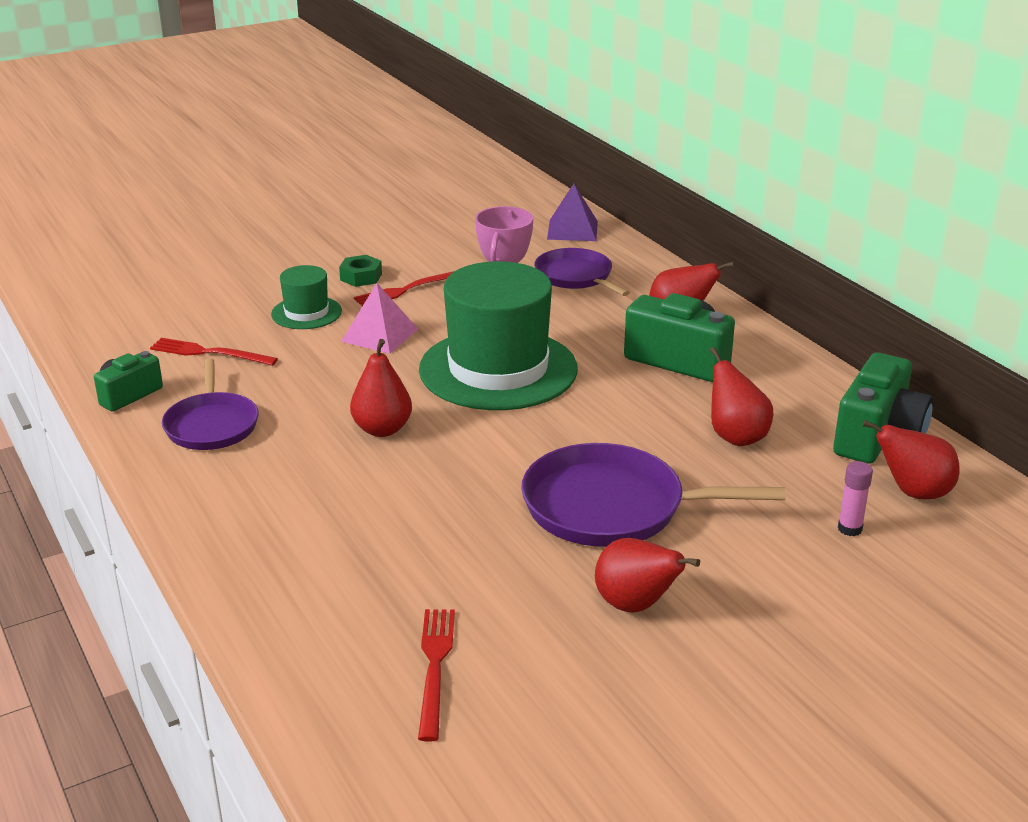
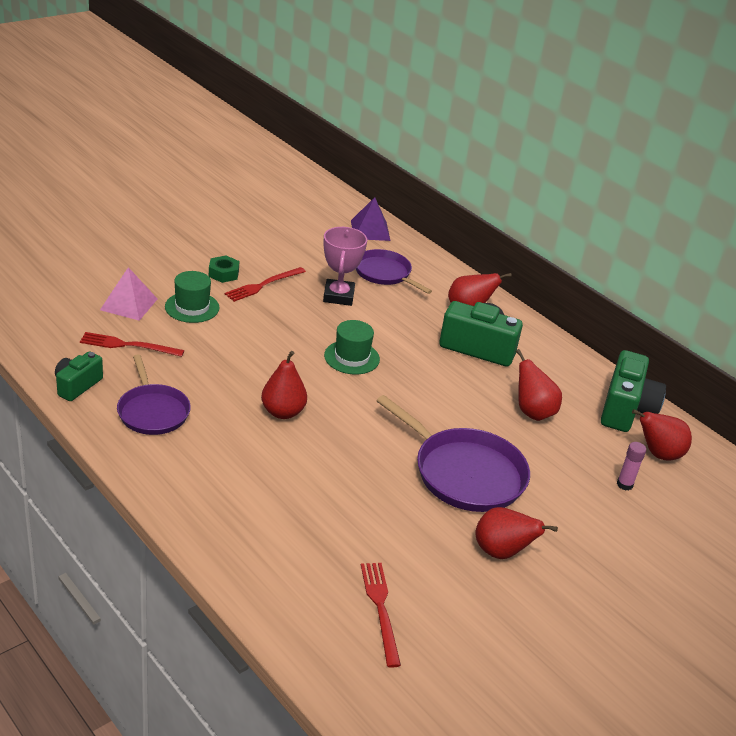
camera: 15 degrees left, 5 degrees up
pink pyramid [341,283,418,354] -> pink pyramid moved to [100,267,157,321]
green hat [419,261,578,410] -> green hat [324,320,380,374], size x0.48
purple pan [521,443,785,547] -> purple pan turned 135 degrees counterclockwise [376,395,530,512]

